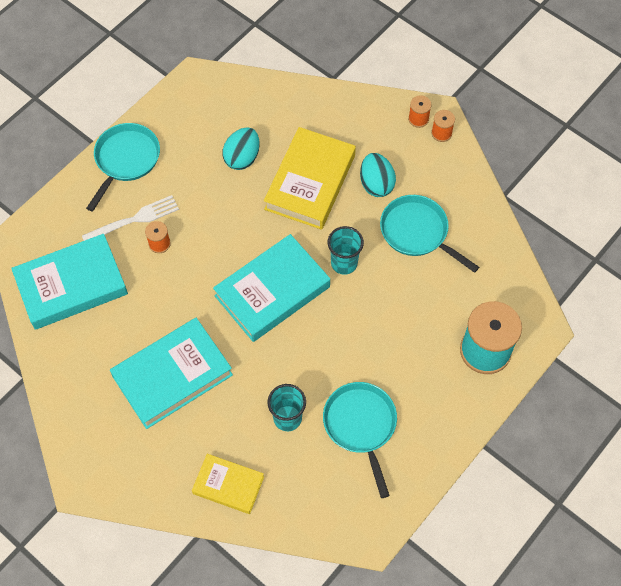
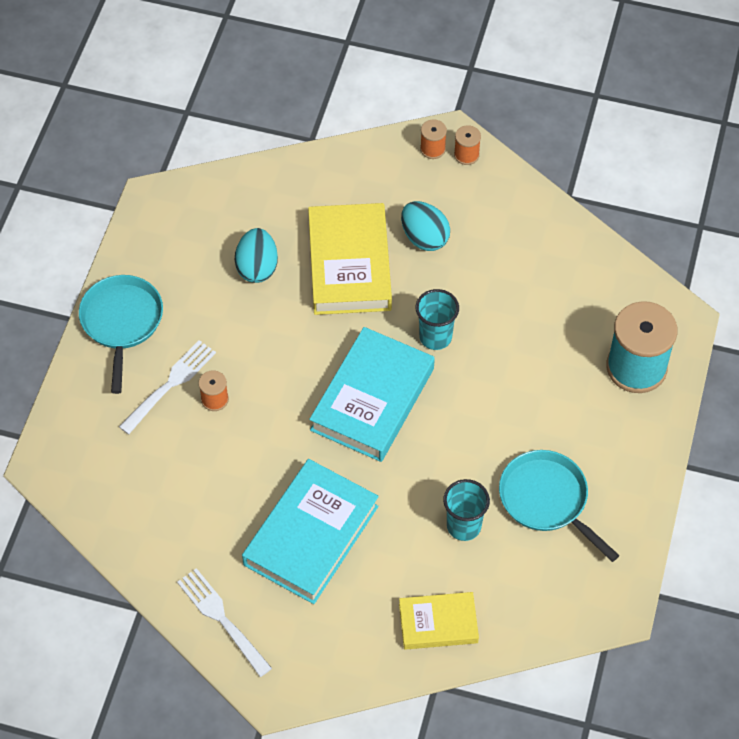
camera: 25 degrees left, 5 degrees down
turquoise book [11,234,128,330] -> none
turquoise pan [380,195,479,273] -> none
none -> white fork [177,568,272,677]

